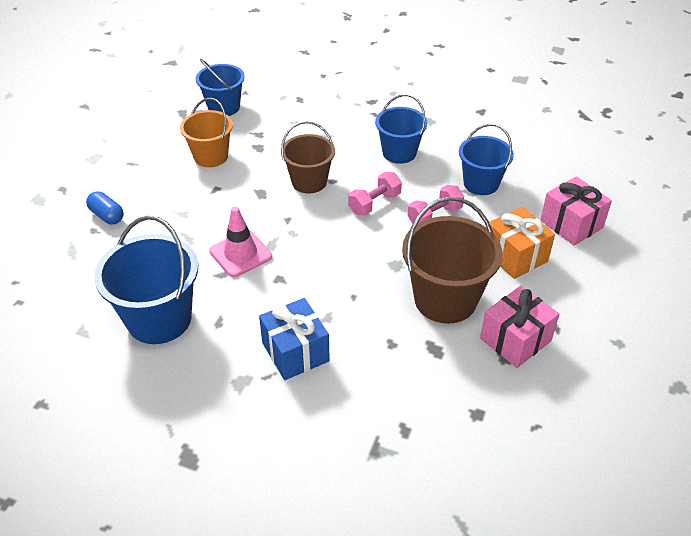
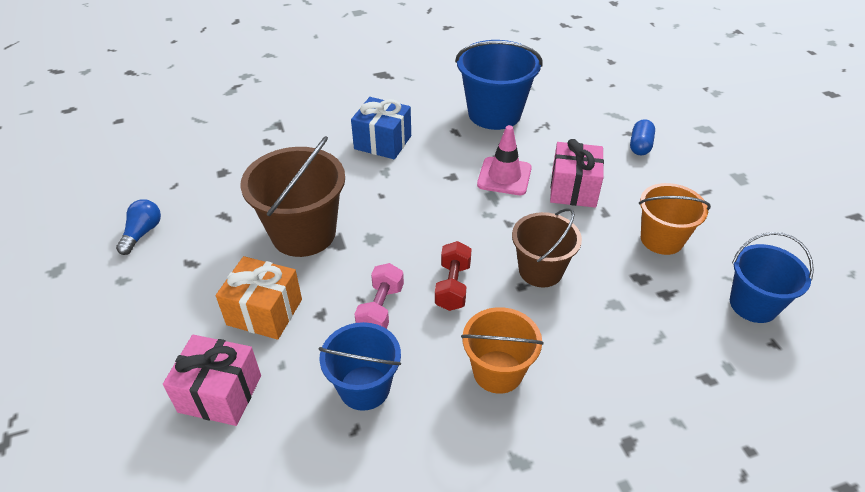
camera: 140 degrees right, 0 degrees up
blue capsule [86,191,124,224] -> blue capsule turned 75 degrees counterclockwise [630,119,655,155]
pink dumbbell [348,172,402,215] -> red dumbbell [435,241,472,311]
blue bucket [375,94,427,164] -> orange bucket [461,307,544,394]
pink gift [480,286,559,368] -> pink gift moved to [550,139,604,208]
none -> blue light bulb [116,199,161,255]

